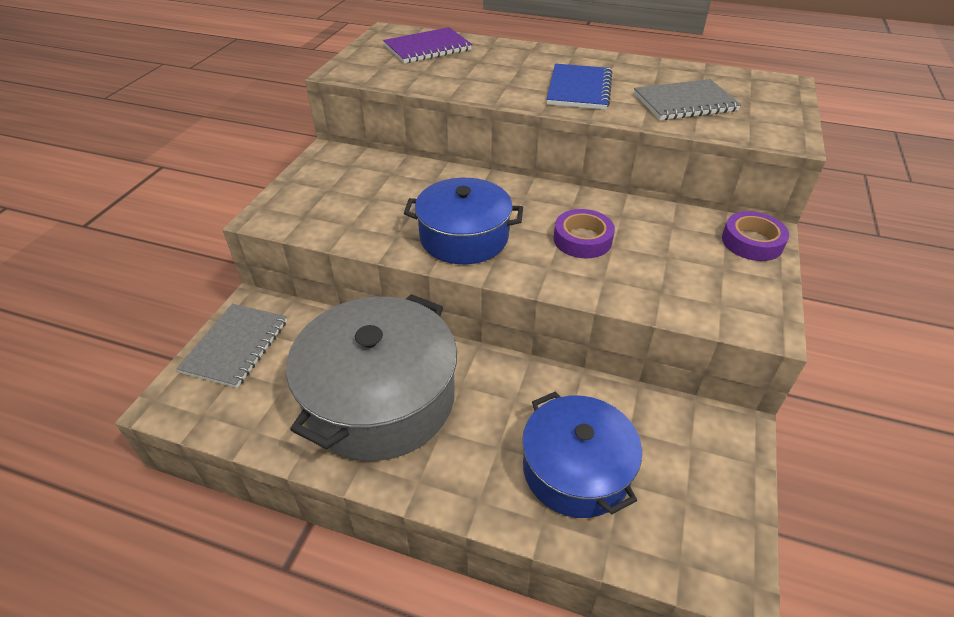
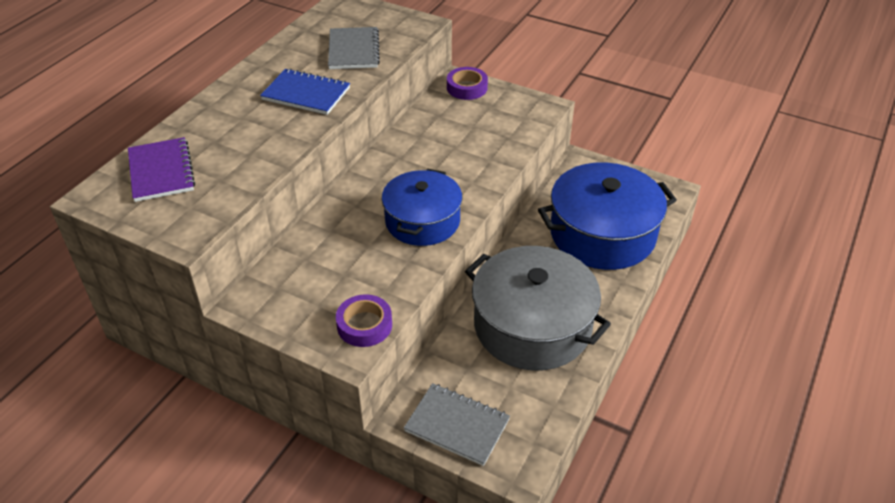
camera: 80 degrees left, 0 degrees up
blue pot [522,392,642,518] -> blue pot [538,162,677,270], size x1.54
purple tape [554,209,615,259] -> purple tape moved to [336,294,392,347]

